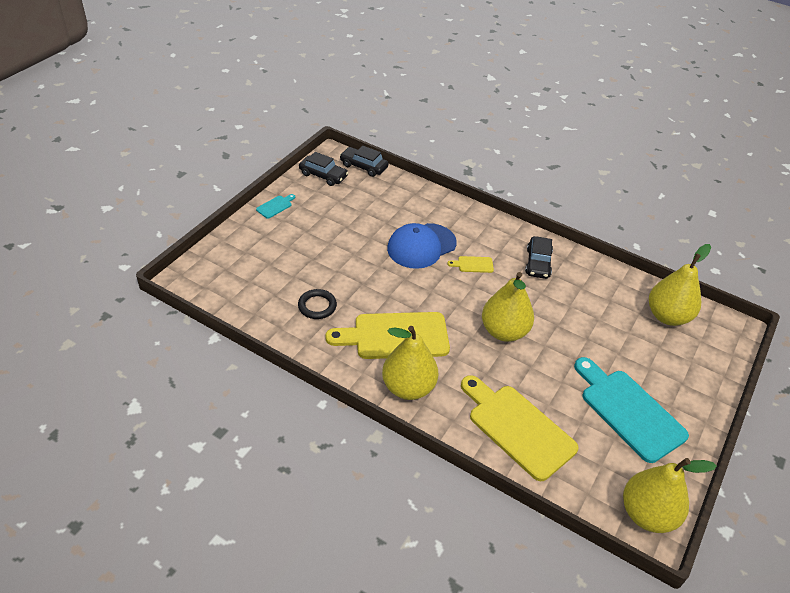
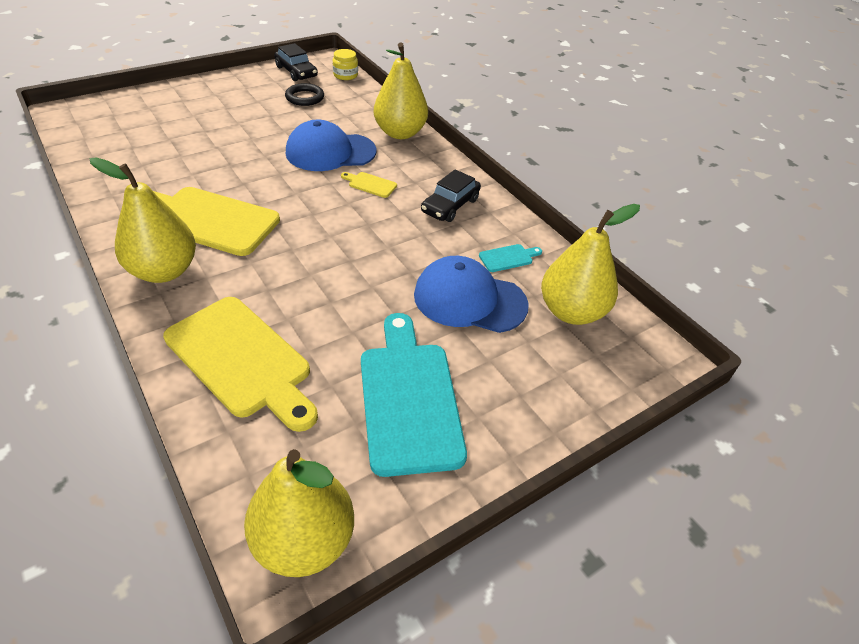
camera: 25 degrees right, 0 degrees up
turquoise cutting board [256,194,295,219] -> turquoise cutting board moved to [479,244,542,272]
black ring [298,289,337,319] -> black ring moved to [285,83,324,106]
black car [340,146,388,177] -> yellow jar [333,49,358,80]
yellow cutting board [461,375,579,481] -> yellow cutting board turned 150 degrees clockwise [163,297,318,432]
yellow pear [482,272,534,342] -> yellow pear moved to [374,43,428,139]
none -> blue cap [414,256,529,333]

